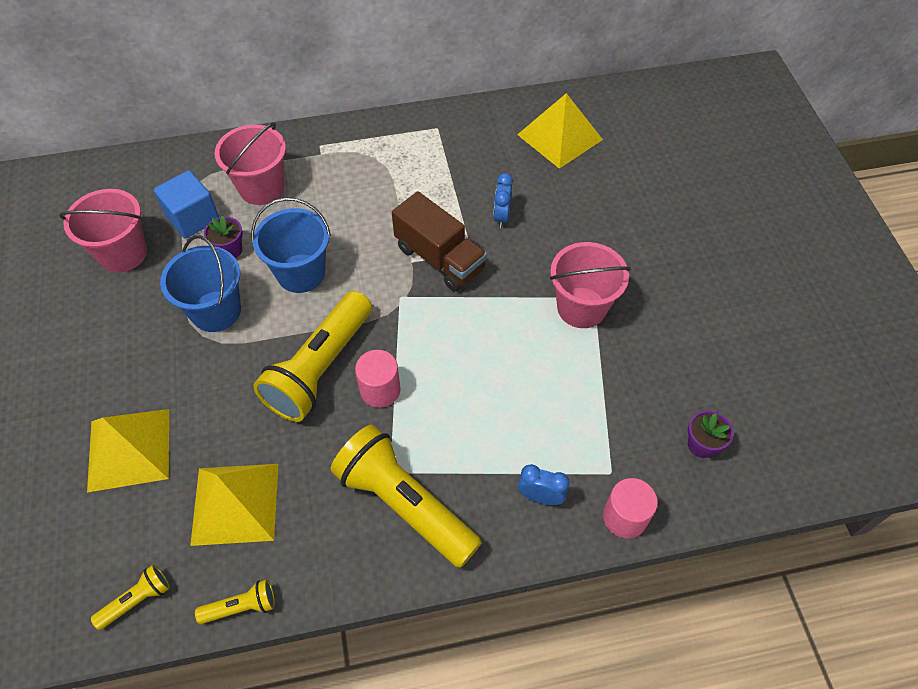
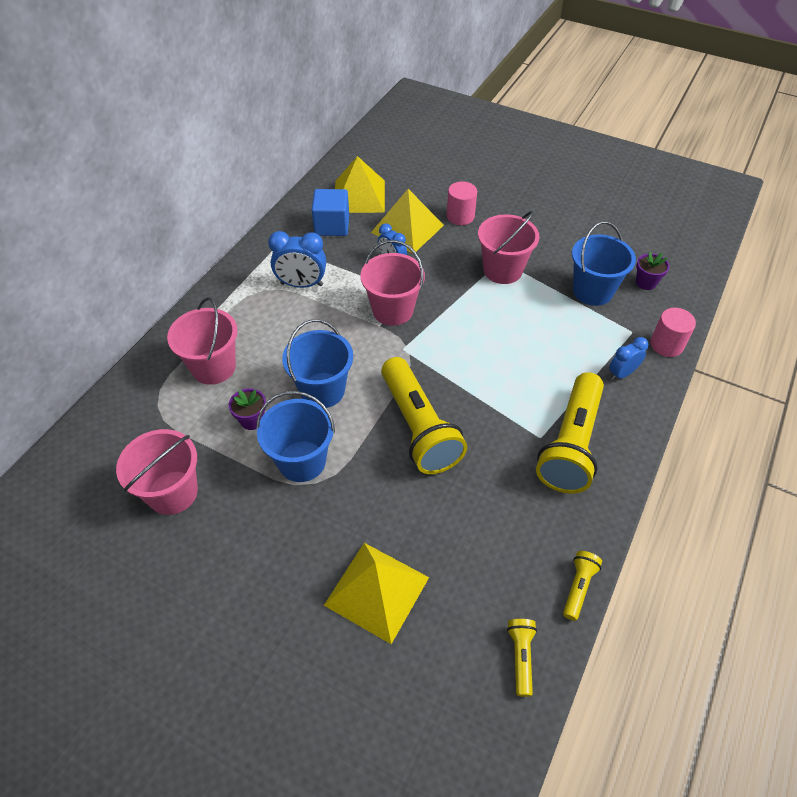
camera: 50 degrees left, 5 degrees down
blue cube [154,170,219,239] -> blue cube moved to [312,189,349,236]
yellow pyramid [190,464,278,546] -> yellow pyramid moved to [371,189,444,253]
yellow flashlight [331,424,482,568] -> yellow flashlight turned 60 degrees counterclockwise [536,372,604,494]
pink cylinder [355,350,401,408] -> pink cylinder moved to [446,181,477,225]
brown truck [392,191,487,291] -> pink bucket [360,240,425,326]
none -> blue clock [268,231,326,288]
none -> blue bucket [572,221,636,306]

